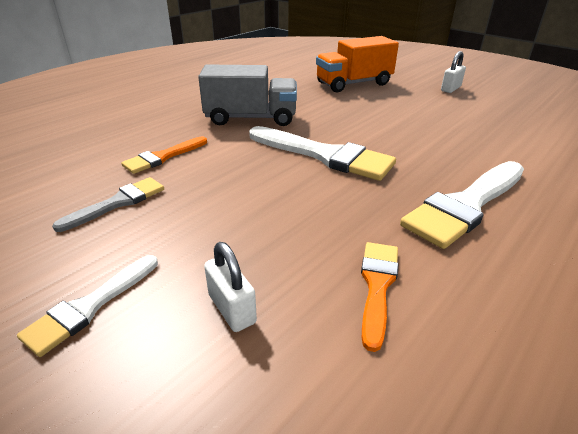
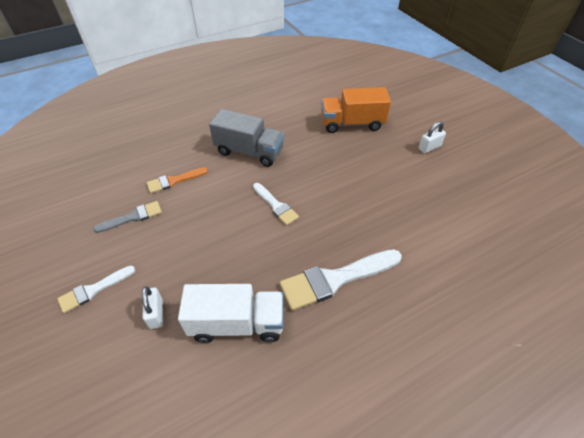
camera: 20 degrees right, 15 degrees up
white brush [249,126,396,181] -> white brush [253,183,299,225], size x0.57
orange brush [361,242,398,352] -> white truck [178,284,283,343]

